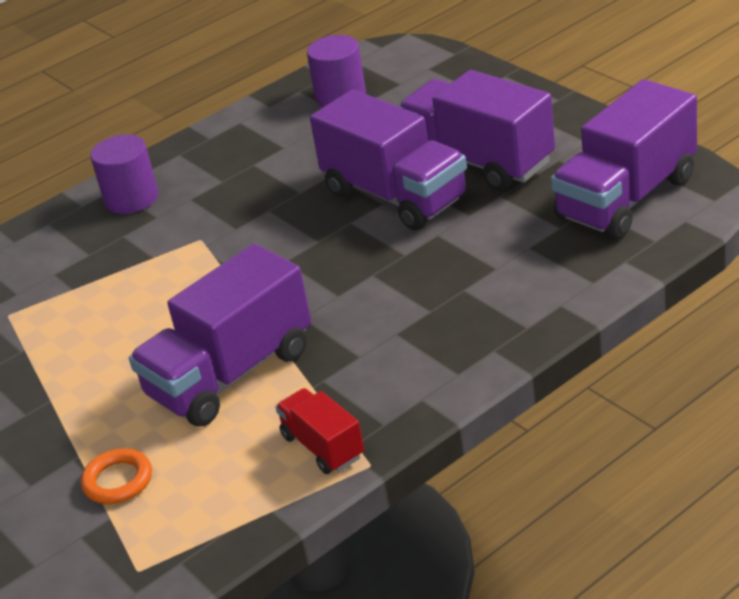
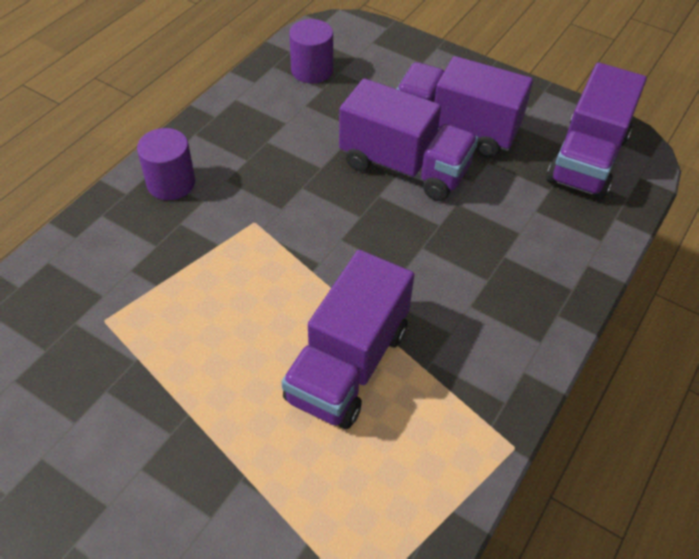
camera: 25 degrees left, 15 degrees up
orange ring [81,448,152,504] -> none
red truck [275,388,364,474] -> none

